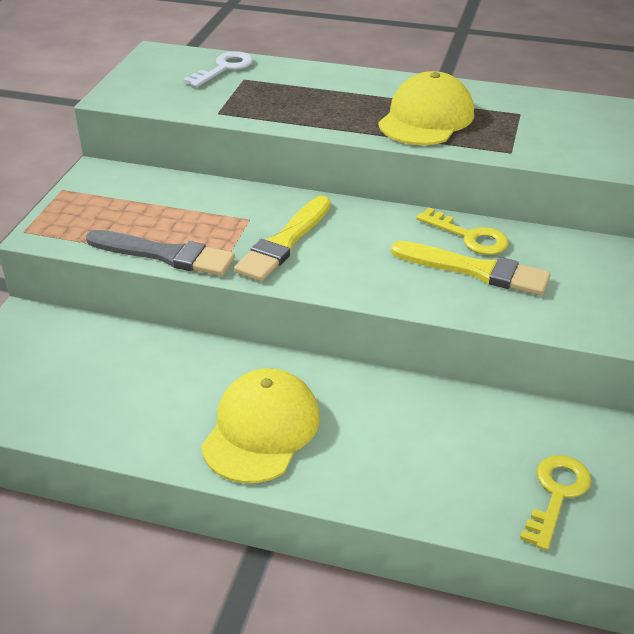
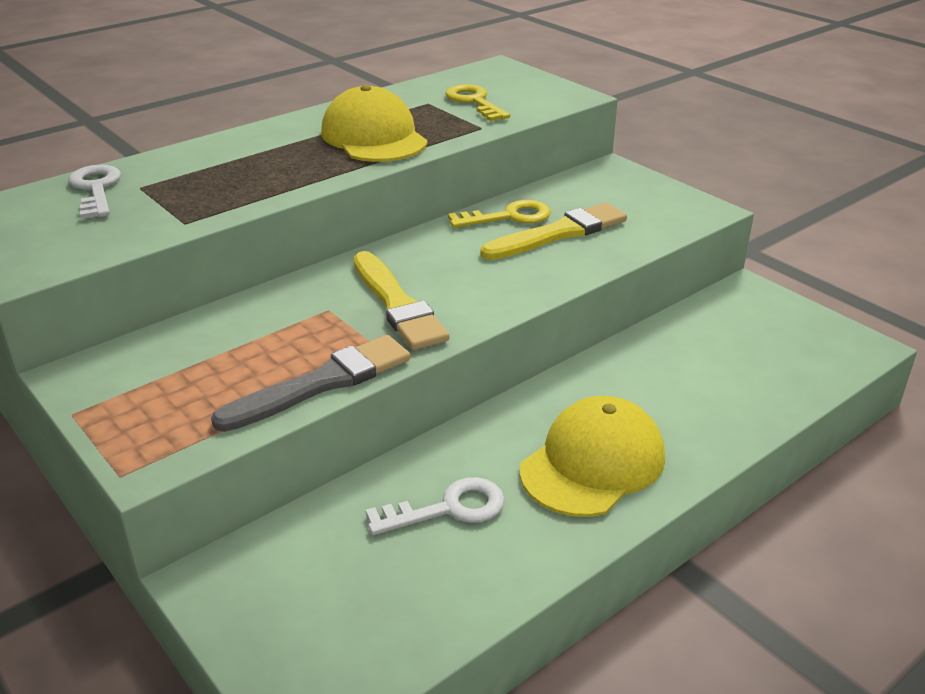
camera: 55 degrees left, 5 degrees down
yellow cap [201,368,320,483] -> yellow cap turned 75 degrees clockwise [520,396,665,517]
yellow key [520,455,591,551] -> yellow key moved to [445,84,510,121]
none -> white key [366,477,505,535]

